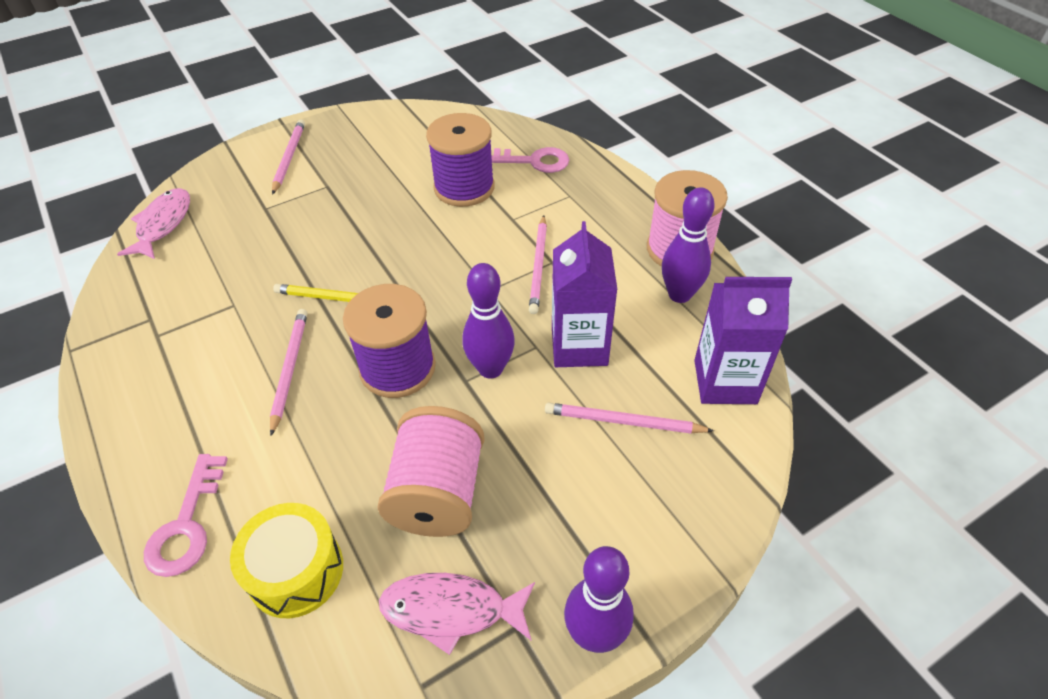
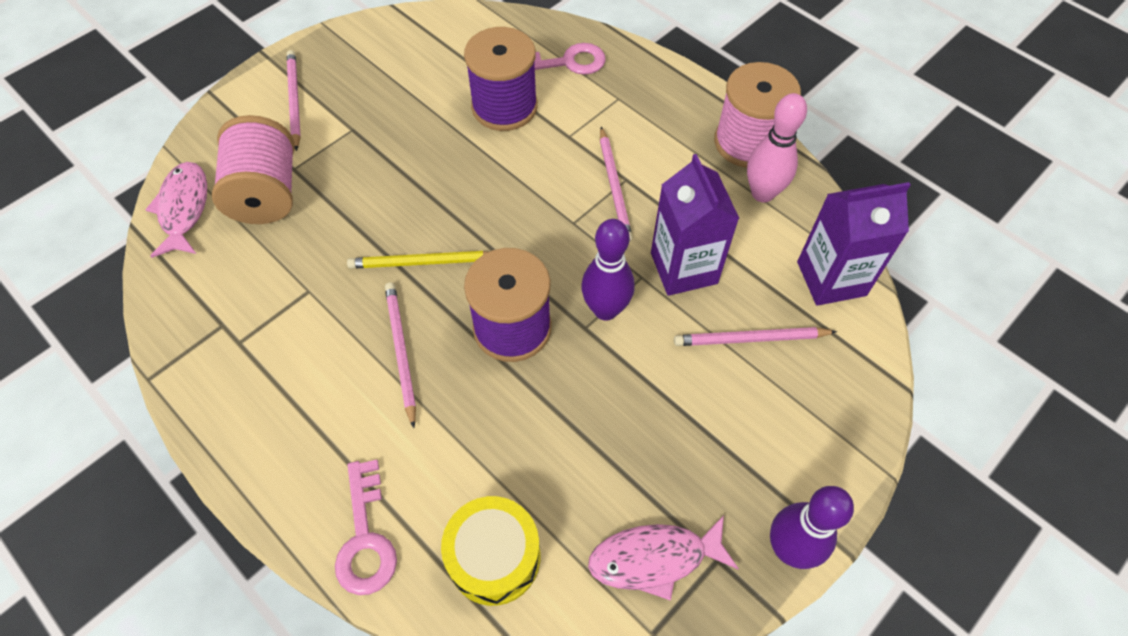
camera: 15 degrees left, 10 degrees up
pink spool [377,406,484,537] -> pink spool moved to [212,115,295,224]
purple bowling pin [662,187,715,303] -> pink bowling pin [747,93,807,202]

